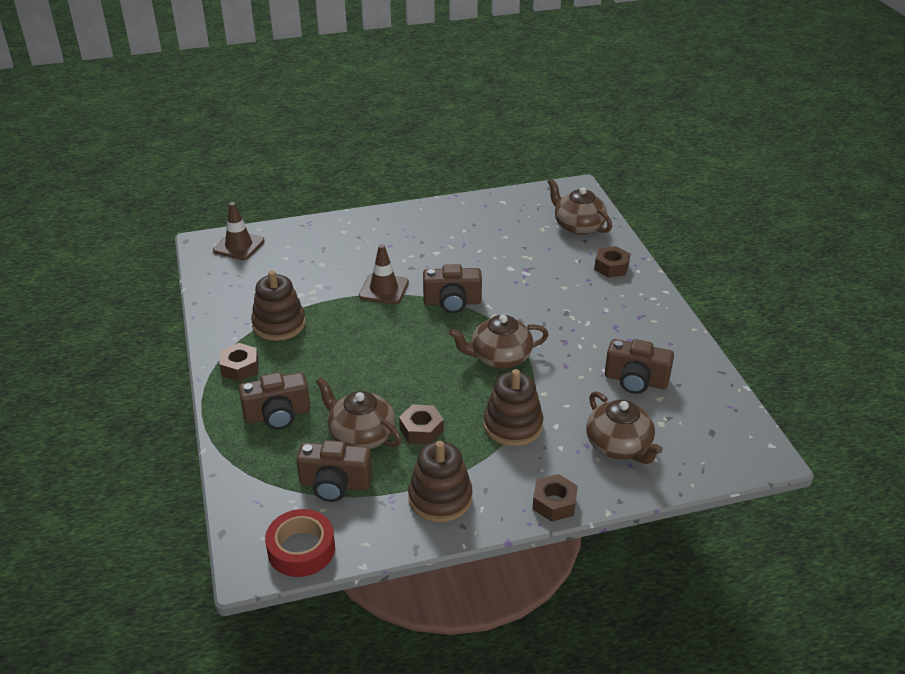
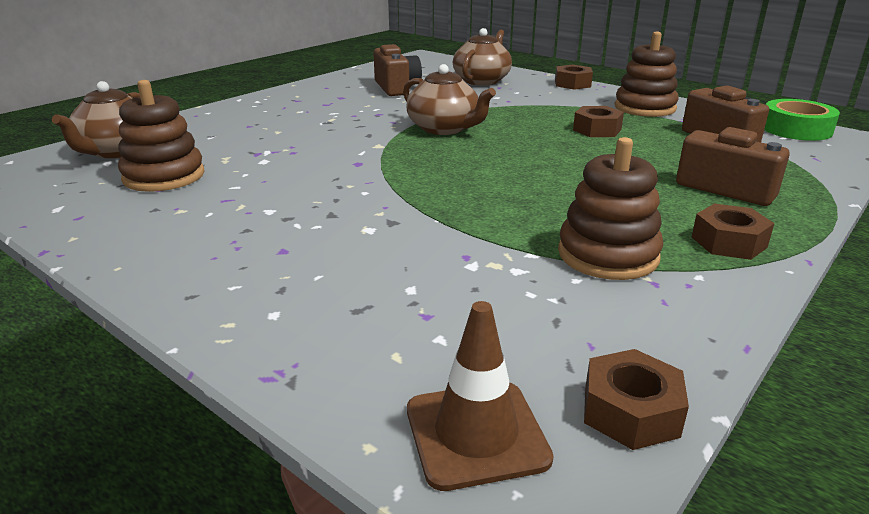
camera: 125 degrees left, 10 degrees down
red tape [265,509,335,577] -> green tape [764,99,840,141]
brown teapot [316,377,402,449] -> none
brown traffic cone [359,244,409,304] -> none
brown camera [423,264,482,313] -> none
brown stacking toy [484,369,543,446] -> brown stacking toy moved to [118,80,205,192]
brown nut [594,246,630,278] -> brown nut moved to [584,349,689,450]

